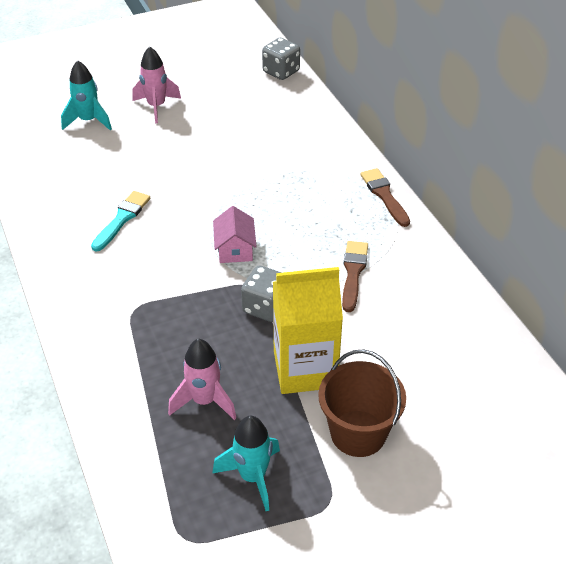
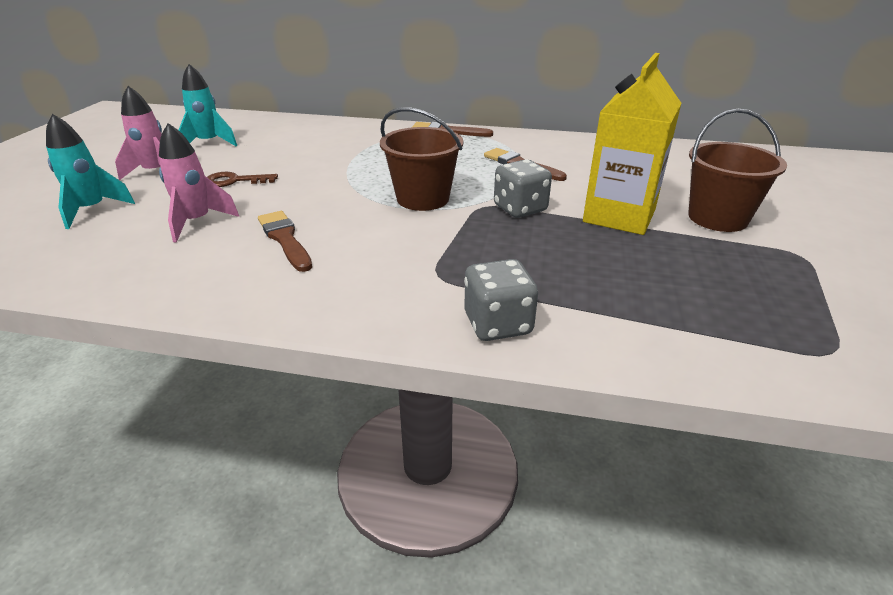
camera: 55 degrees left, 10 degrees down
turquoise brush [91,191,150,252] -> brown brush [258,211,312,272]
pink rocket [168,339,236,420] -> pink rocket moved to [159,123,239,243]
pink house [213,206,257,263] -> brown bucket [380,107,463,211]
turquoise rocket [213,416,280,511] -> turquoise rocket moved to [179,64,237,146]
grey dice [262,38,300,80] -> grey dice moved to [464,259,538,341]
none -> brown key [207,172,278,187]

